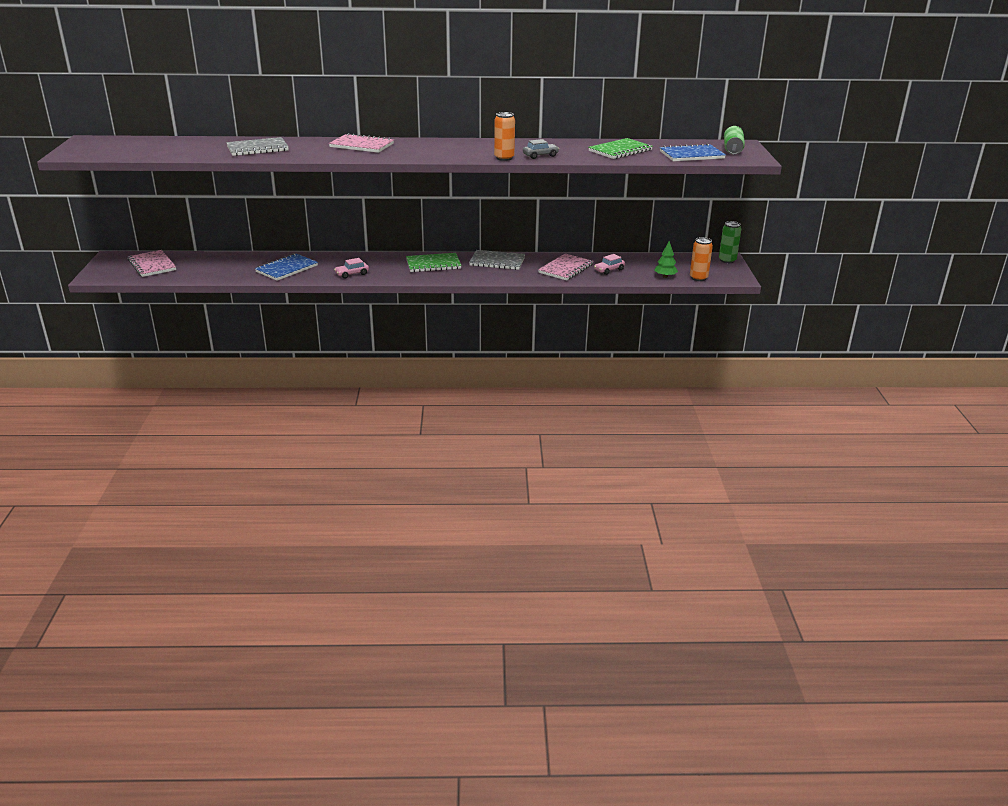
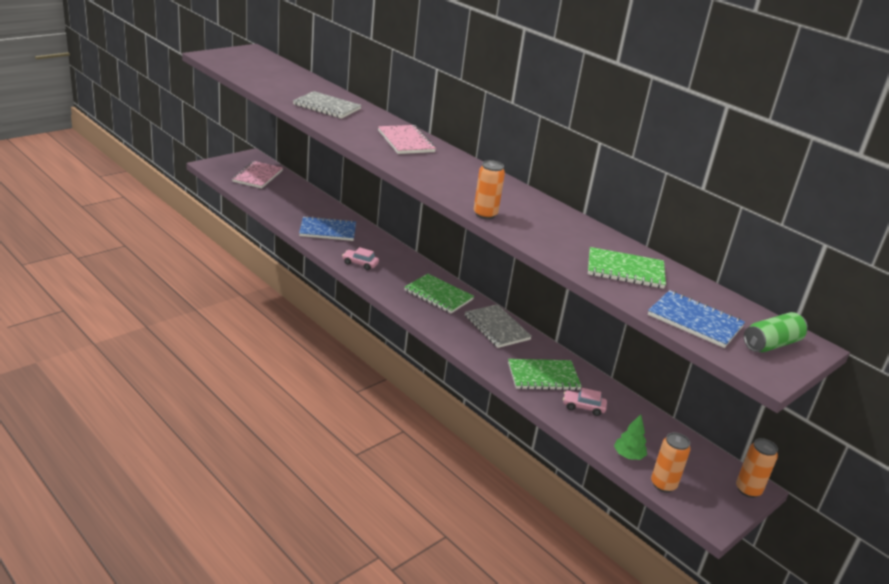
camera: 45 degrees right, 0 degrees up
grey car [523,139,559,159] -> none
pink notebook [538,253,593,281] -> green notebook [508,359,582,390]
green can [719,221,741,263] -> orange can [736,438,778,498]

